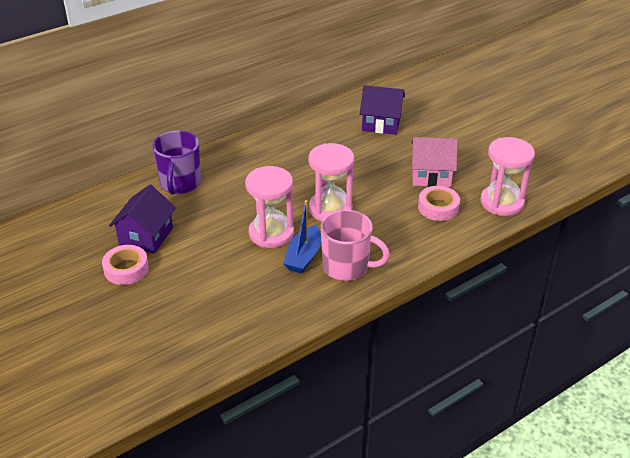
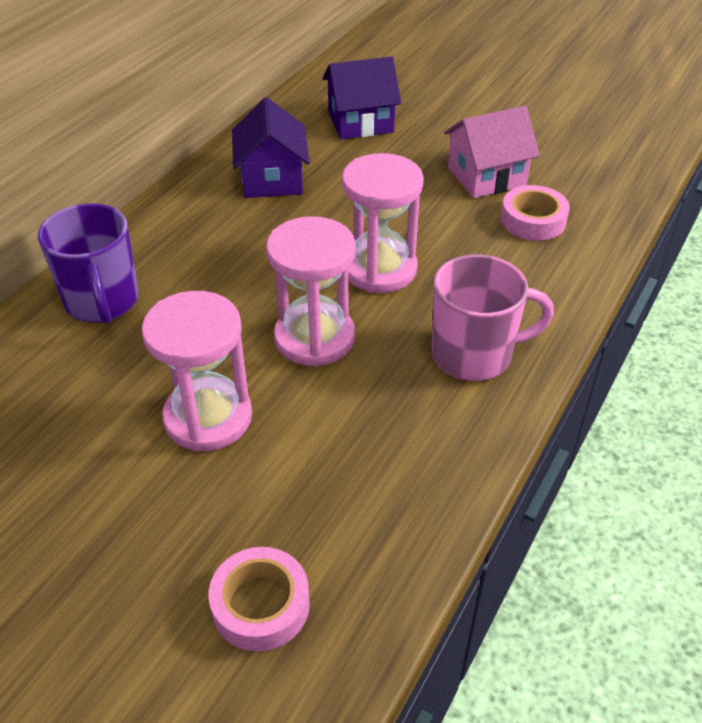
camera: 25 degrees left, 5 degrees up
pink tape [102,245,149,285] -> pink tape moved to [208,547,310,651]
purple house [109,185,176,254] -> purple house moved to [232,97,310,198]
blue boat [283,200,321,274] -> none
pink hourglass [480,137,535,216] -> pink hourglass moved to [142,291,252,451]

